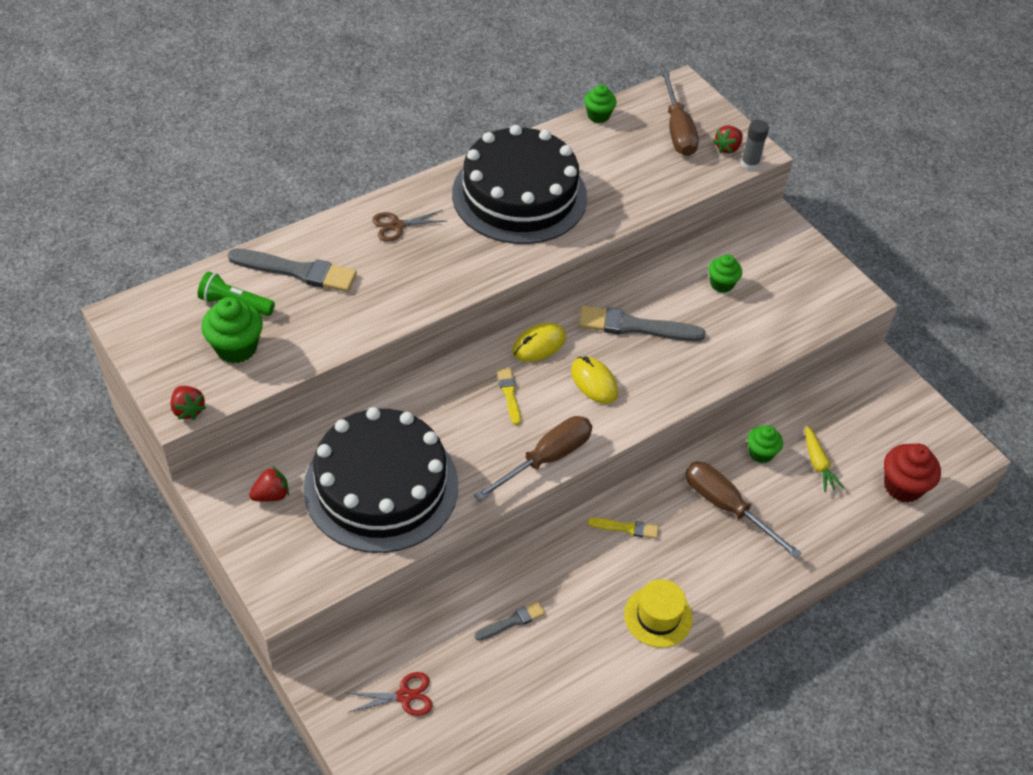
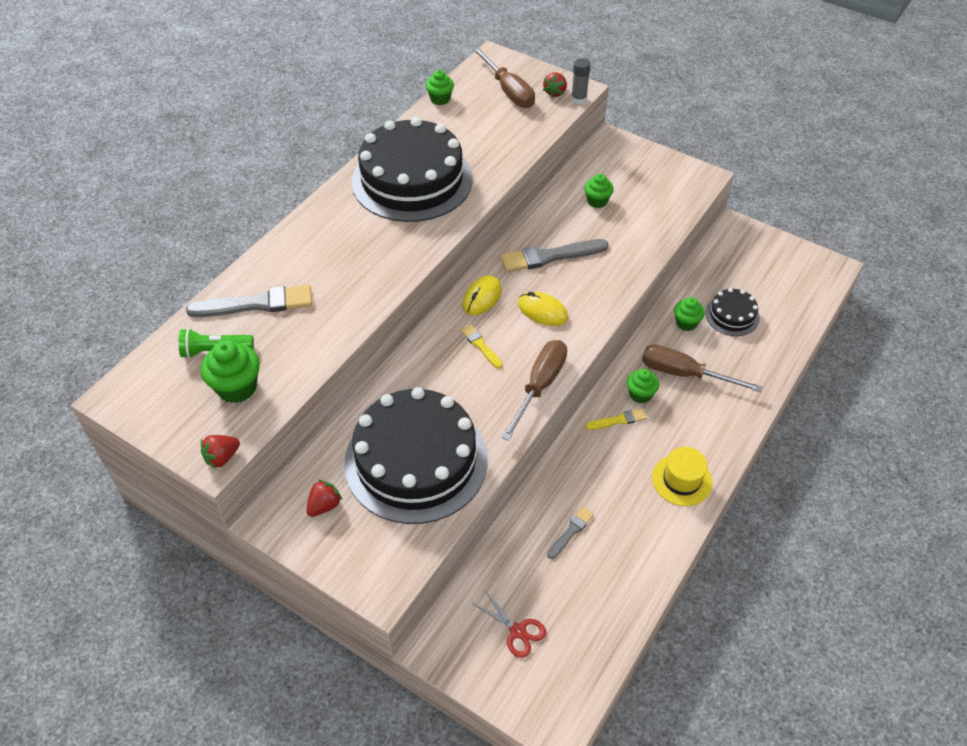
camera: 20 degrees left, 0 degrees up
red strawberry [170,386,207,420] -> red strawberry turned 105 degrees clockwise [201,435,240,469]
red scissors [347,672,433,716] -> red scissors turned 75 degrees clockwise [472,591,547,658]
brown scissors [372,210,447,242] -> none
yellow carrot [805,426,844,492] -> black cake [705,288,760,336]
red cupcake [884,444,941,503] -> none
none -> green cupcake [627,369,659,403]

